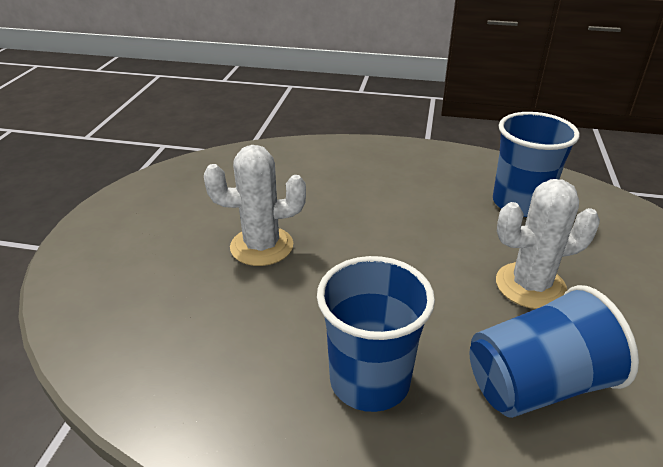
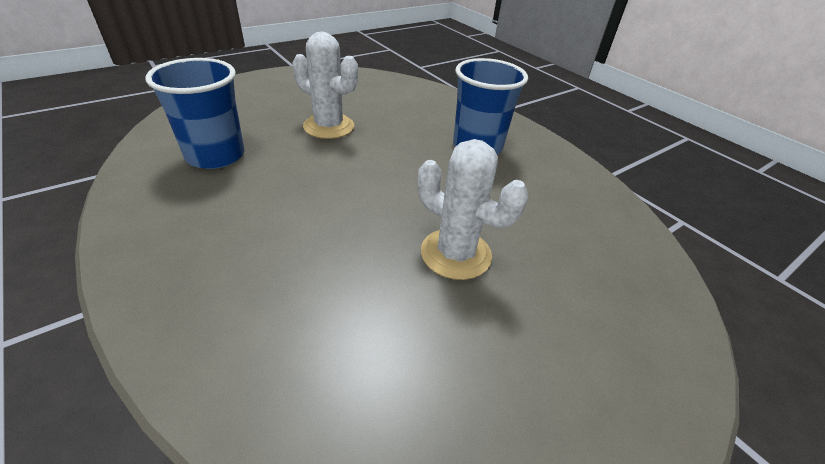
camera: 140 degrees left, 5 degrees up
blue cup [469,285,639,418] -> none

